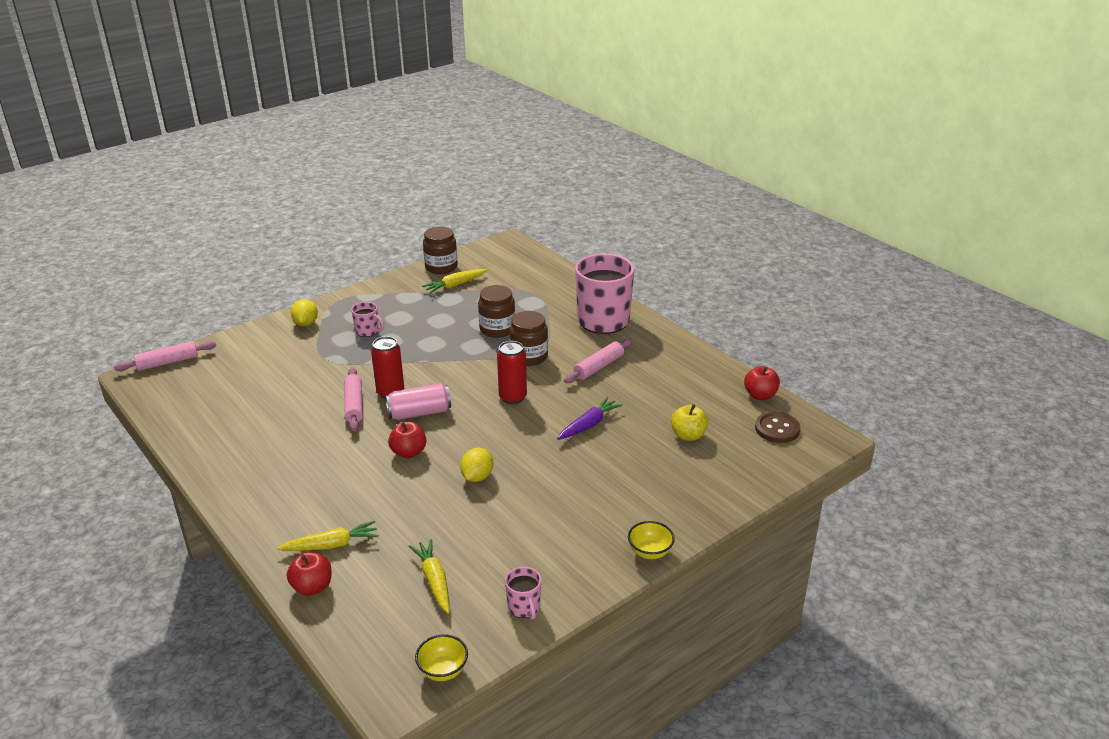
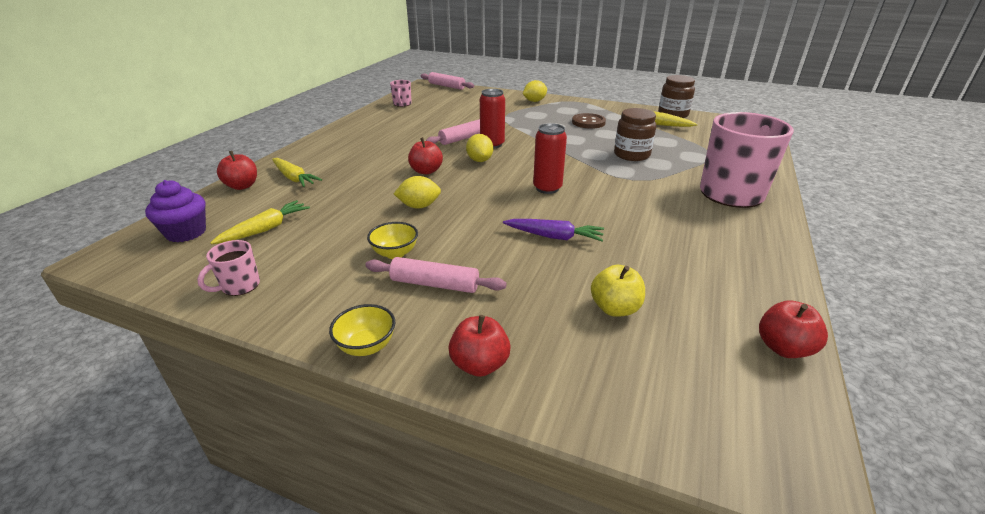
camera: 60 degrees right, 0 degrees up
pink mug [351,302,384,337] -> pink mug moved to [390,80,412,107]
pink can [385,383,451,420] -> yellow lemon [466,134,493,162]
yellow bowl [415,634,468,681] -> yellow bowl moved to [367,222,418,259]
brown jar [510,311,548,366] -> none
pink rolling pin [564,339,633,383] -> pink rolling pin moved to [365,257,507,293]
brown button [755,412,801,443] -> brown button moved to [572,113,606,129]
none -> purple cupcake [145,180,206,242]
none -> red apple [449,315,511,377]

